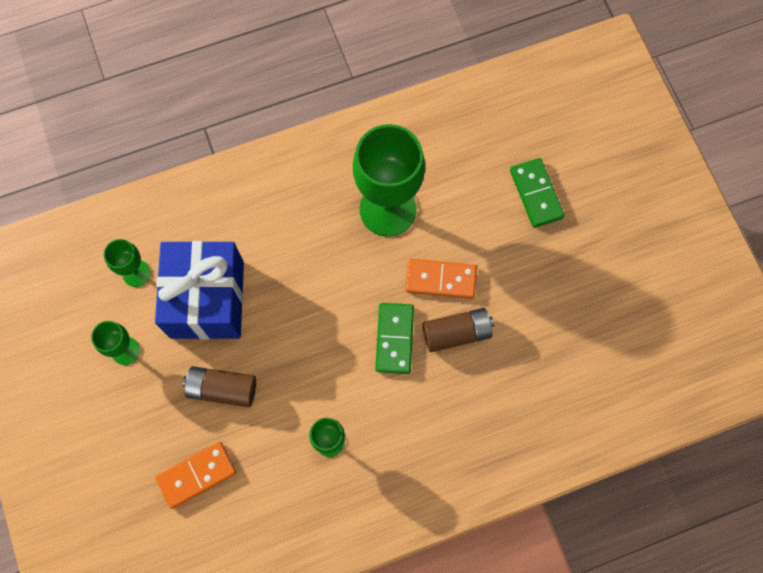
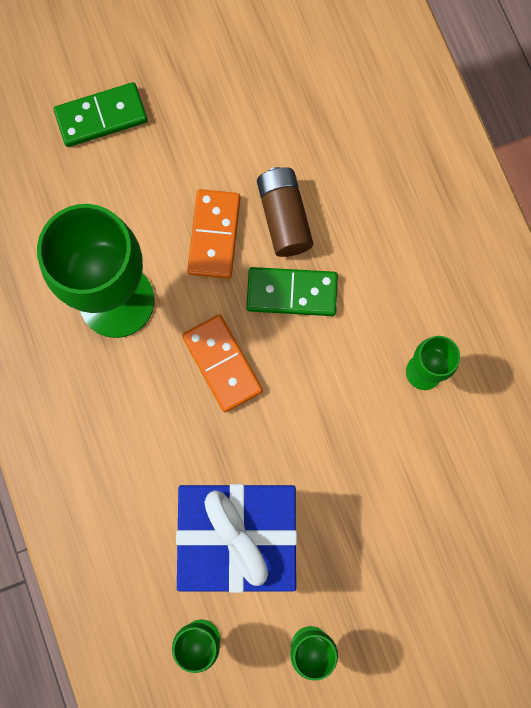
camera: 90 degrees left, 5 degrees up
orange domino [155,442,236,509] -> orange domino moved to [182,314,263,412]
brown battery [183,366,256,407] -> none

